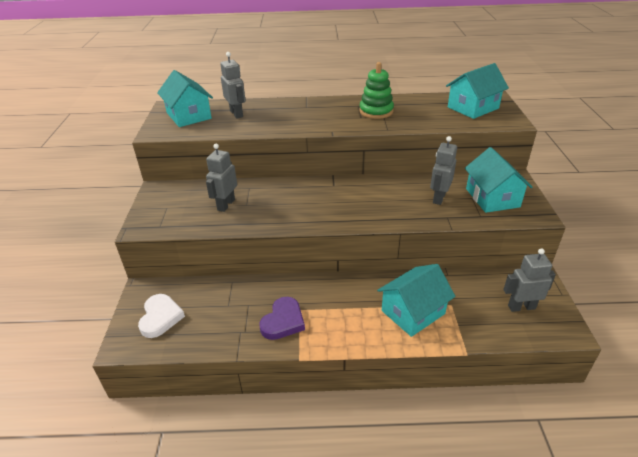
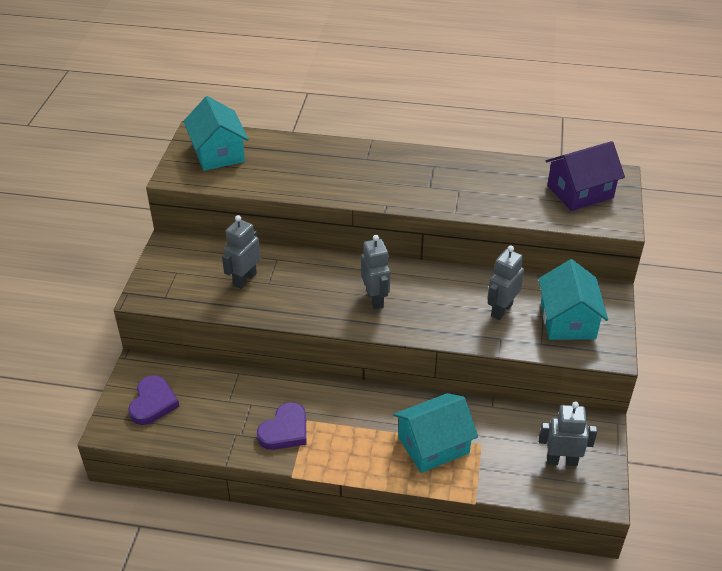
camera: 10 degrees right, 5 degrees up
white heart [138,294,185,338] -> purple heart [128,375,179,425]
grey robot [220,52,246,118] -> grey robot moved to [361,235,390,309]
green stacking toy [359,62,394,119] -> none
turquoise house [446,63,509,119] -> purple house [546,141,625,211]

